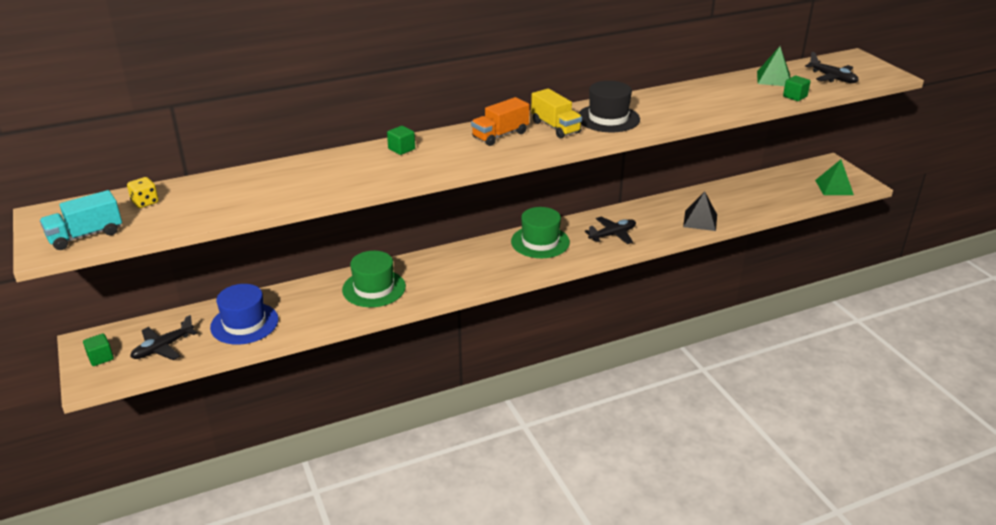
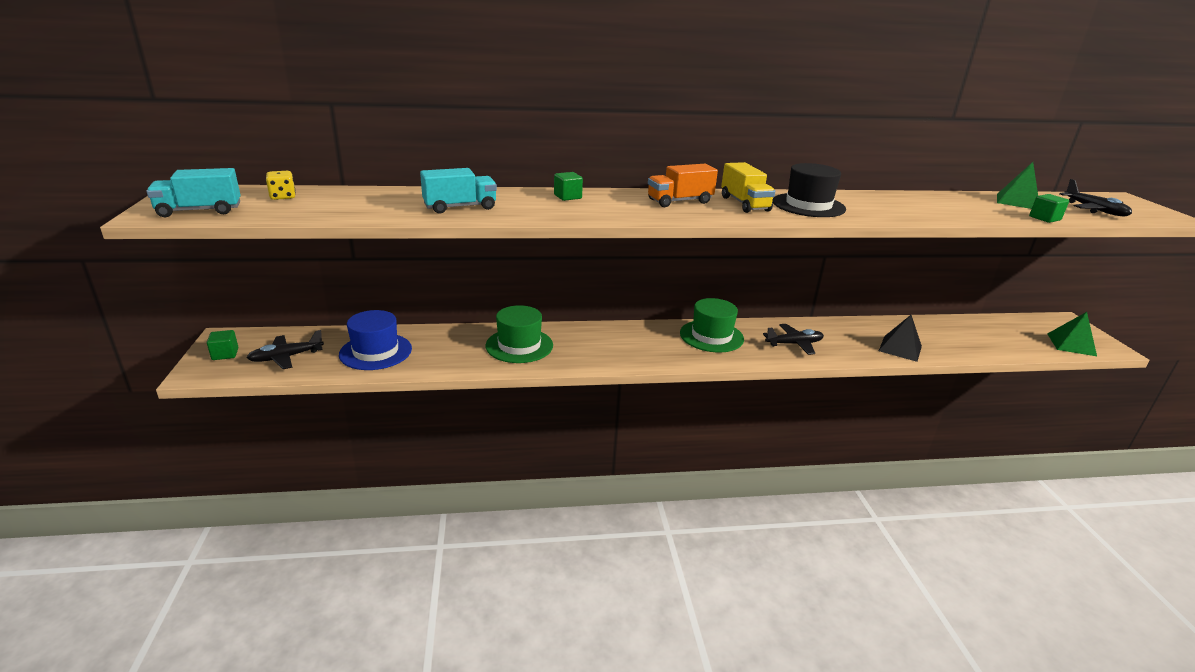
camera: 15 degrees right, 5 degrees down
none -> turquoise truck [420,168,497,214]

